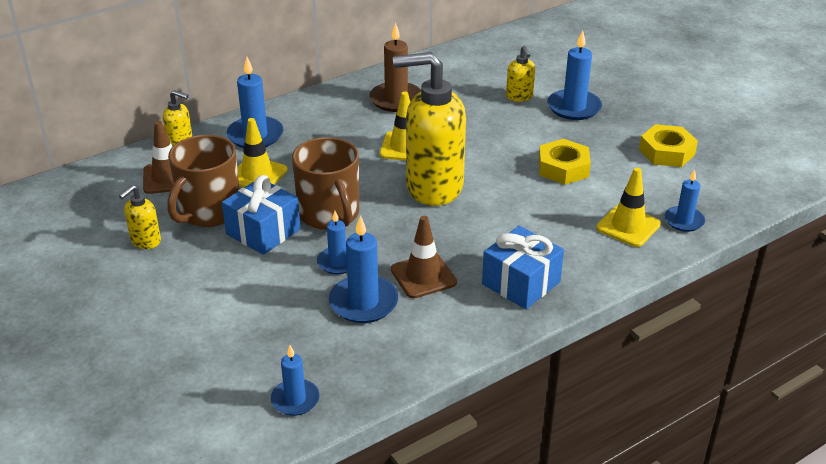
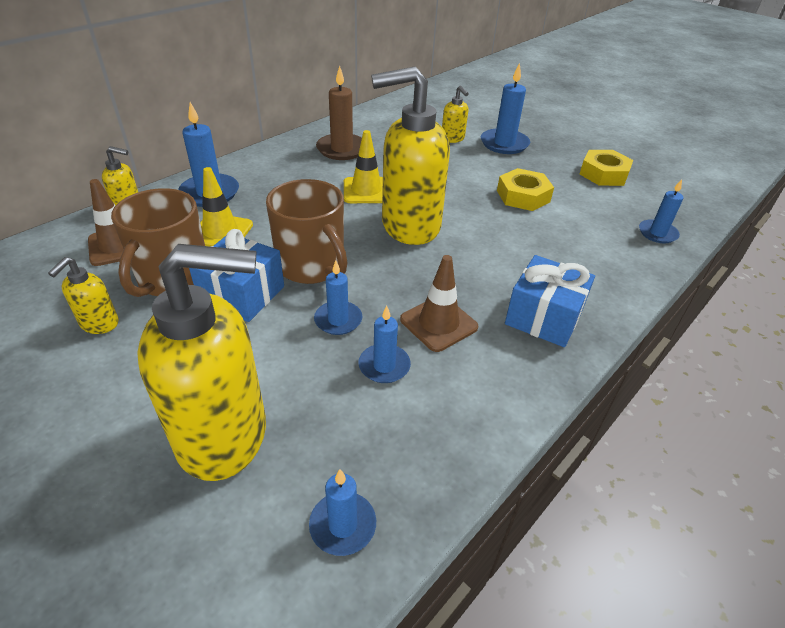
camera: 15 degrees left, 5 degrees up
blue candle [329,215,398,323] -> blue candle [358,306,411,383], size x0.63
yellow traffic cone [596,167,661,247] -> none
none -> yellow soap dispenser [137,244,266,481]

